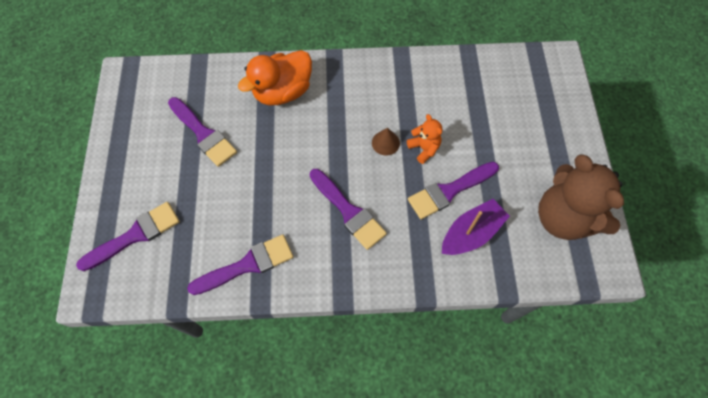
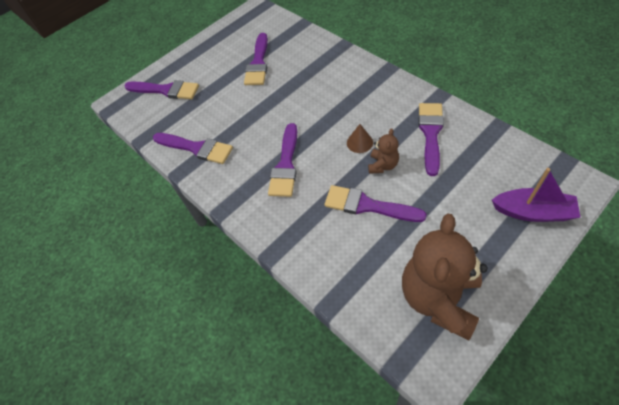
camera: 55 degrees right, 10 degrees down
orange duck [238,50,312,105] -> none
orange teddy bear [407,114,442,164] -> brown teddy bear [368,128,399,174]
purple boat [442,199,510,255] -> purple boat moved to [492,168,581,222]
none -> purple brush [418,103,444,176]

